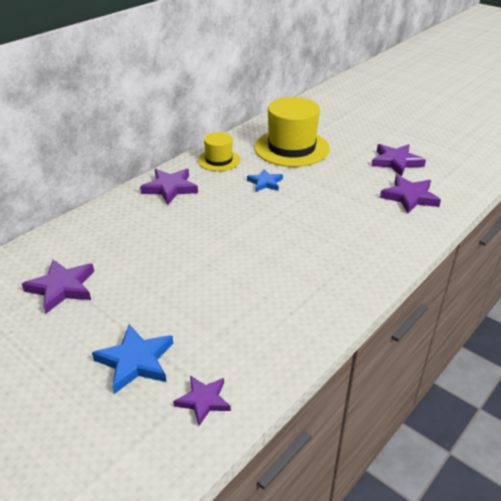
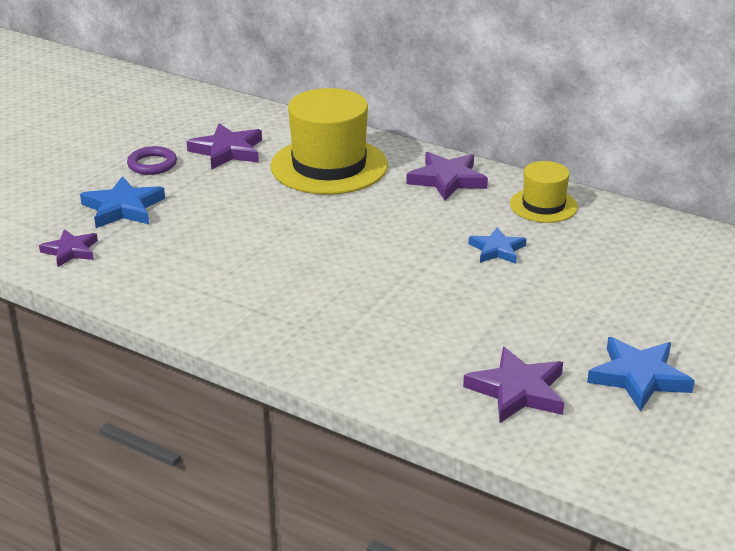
camera: 80 degrees right, 5 degrees down
yellow hat [254,97,330,167] -> yellow hat moved to [270,88,388,194]
purple star [371,144,426,177] -> blue star [587,337,695,412]
none -> purple ring [127,146,177,175]

